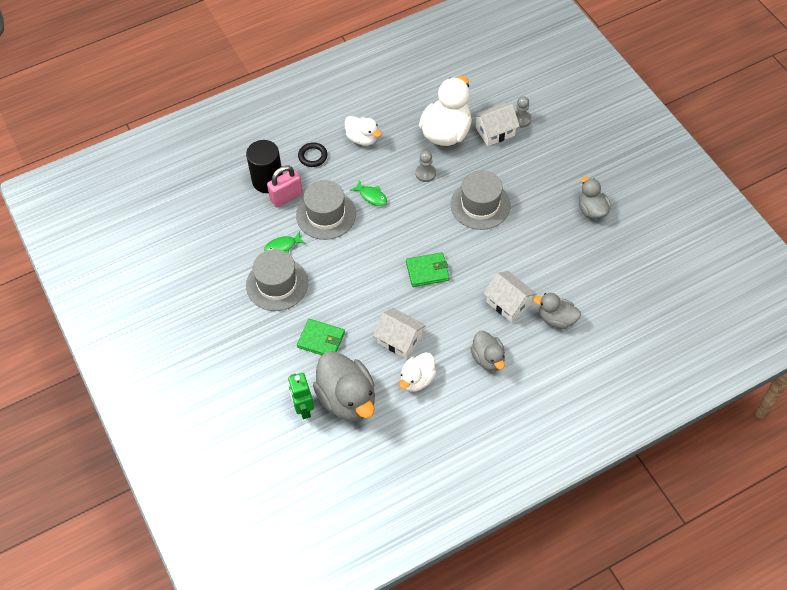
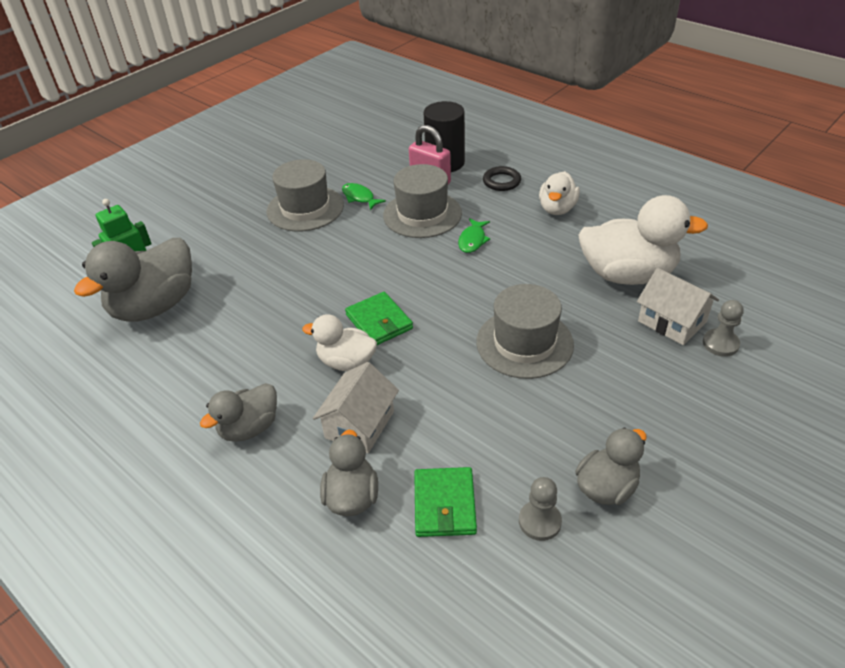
camera: 70 degrees right, 15 degrees down
green wallet [297,319,345,355] -> green wallet moved to [414,467,477,537]
white house [373,308,426,359] -> none
white duck [399,352,436,392] -> white duck moved to [302,314,377,371]
grey pawn [415,151,436,182] -> grey pawn moved to [519,477,562,541]

